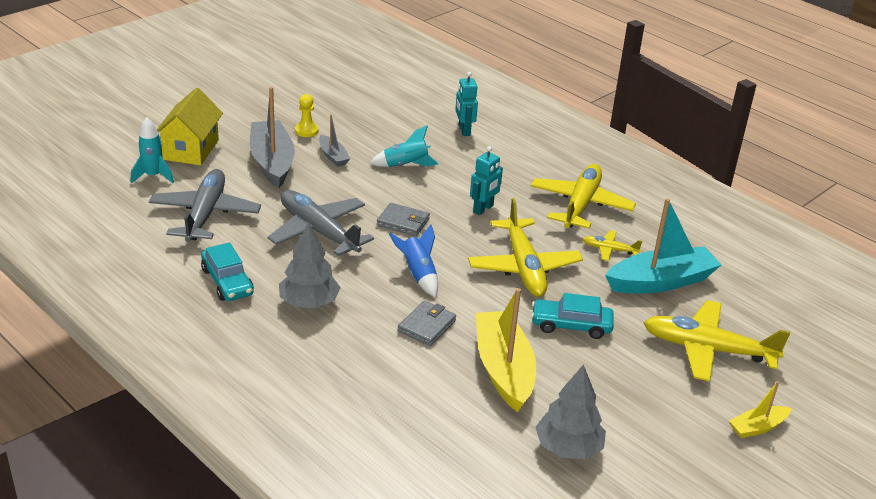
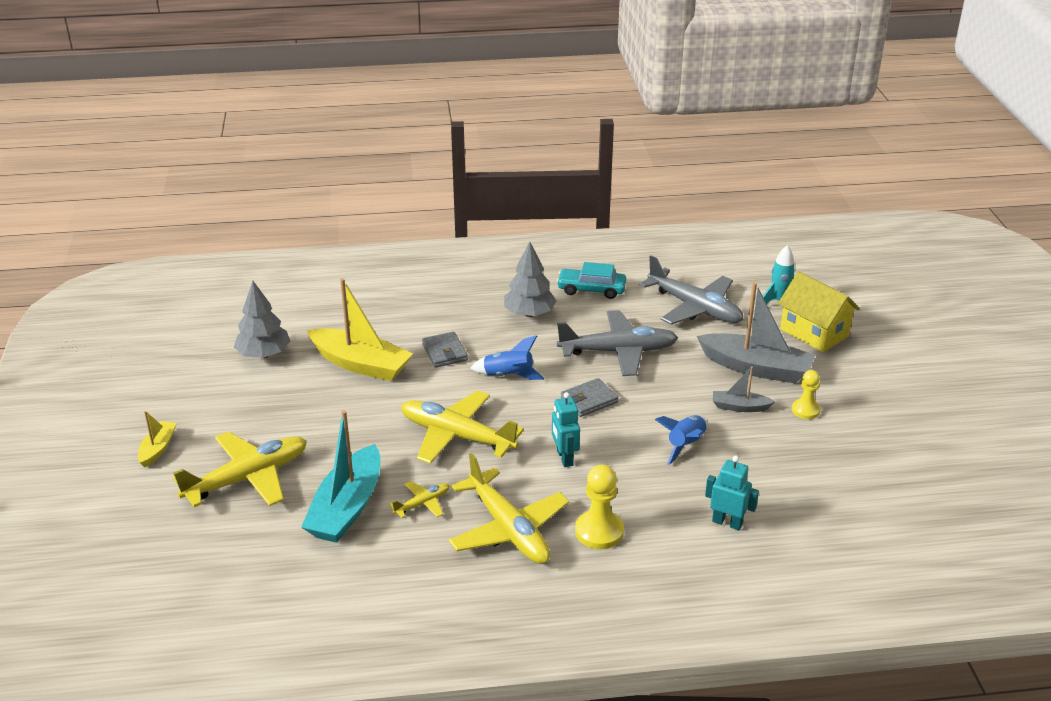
camera: 130 degrees right, 0 degrees up
turquoise rocket [369,126,439,167] -> blue rocket [655,415,707,465]
turquoise car [531,293,614,339] -> none
none -> yellow pawn [575,465,624,549]

